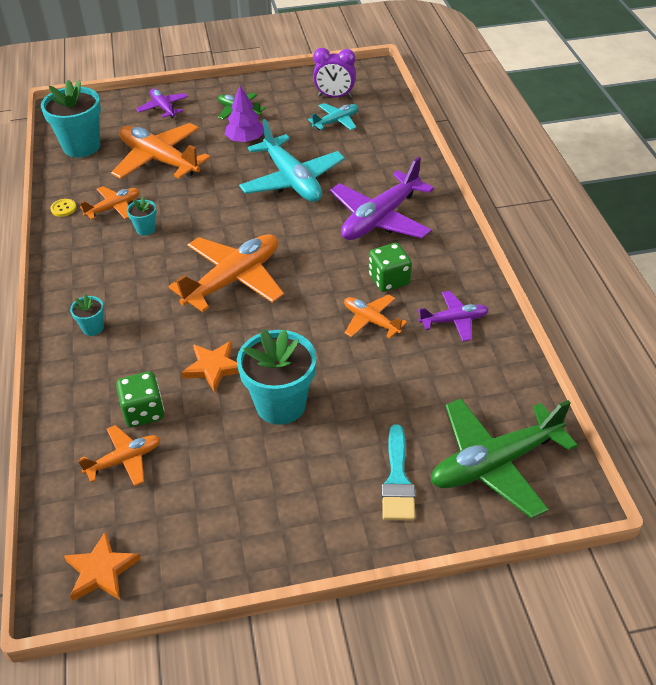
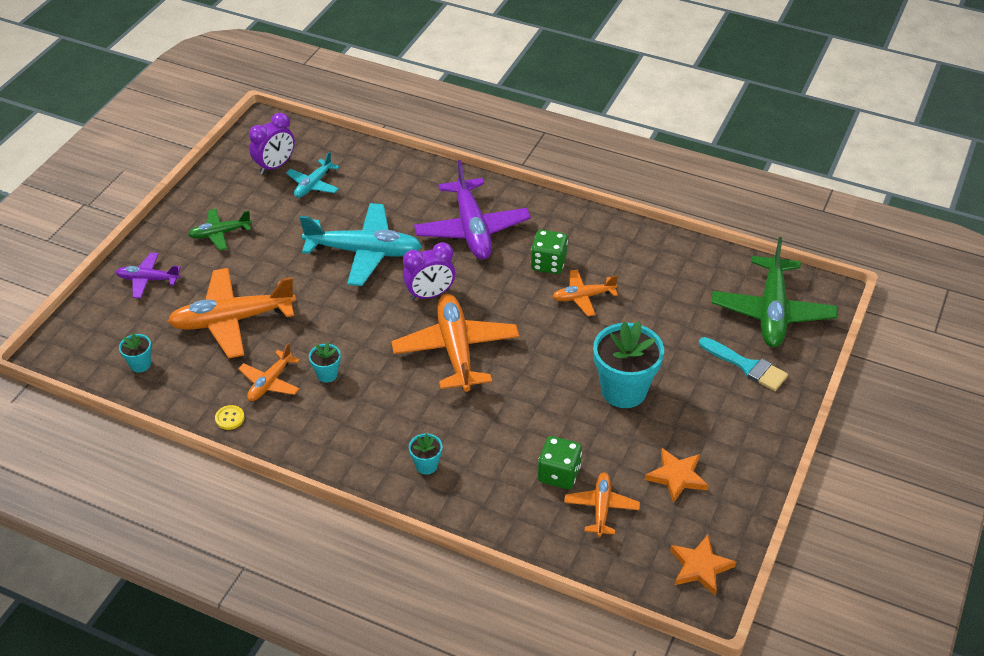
camera: 55 degrees left, 0 degrees up
turquoise flower pot [41,80,101,157] -> turquoise flower pot [119,333,152,373], size x0.46
orange plane [80,186,140,220] -> orange plane turned 150 degrees counterclockwise [238,343,300,401]
orange star [181,341,239,393] -> orange star moved to [645,448,708,503]
purple tree [225,86,264,143] -> none
turquoise plane [308,103,358,130] -> turquoise plane turned 150 degrees counterclockwise [286,151,339,198]
purple plane [418,291,489,342] -> none
none -> purple clock [403,242,455,300]

